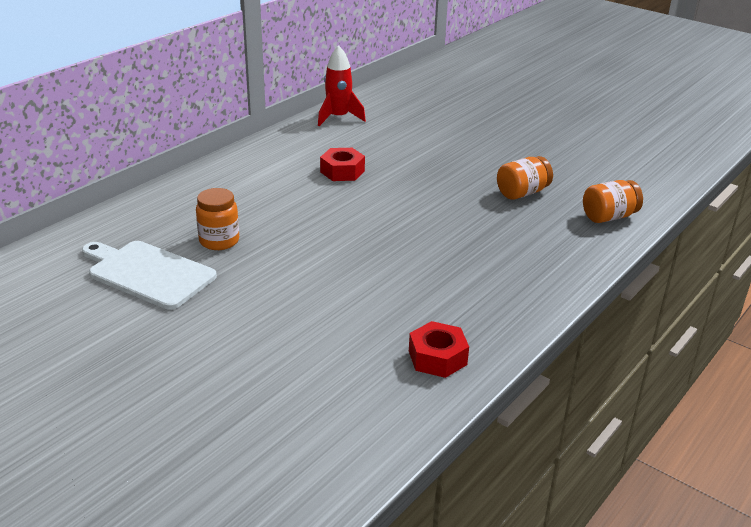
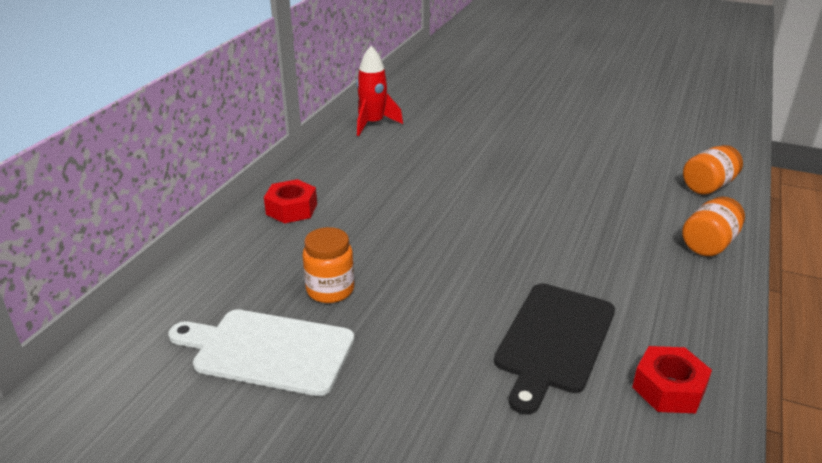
camera: 15 degrees left, 0 degrees up
red nut [320,148,365,181] -> red nut moved to [264,179,317,224]
orange jar [497,156,553,199] -> orange jar moved to [682,196,745,256]
none -> black cutting board [494,283,615,415]

